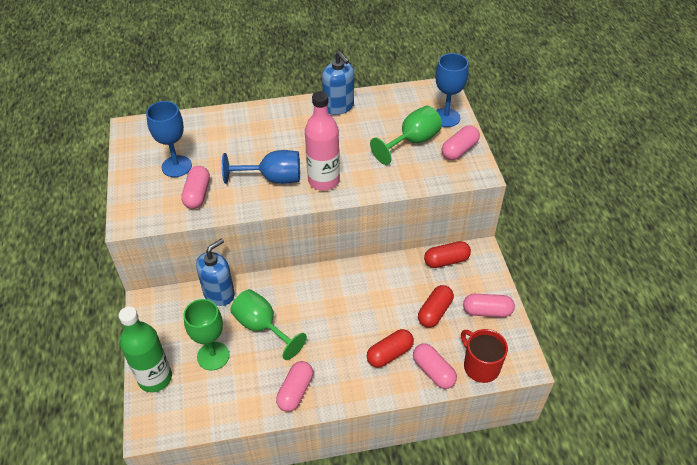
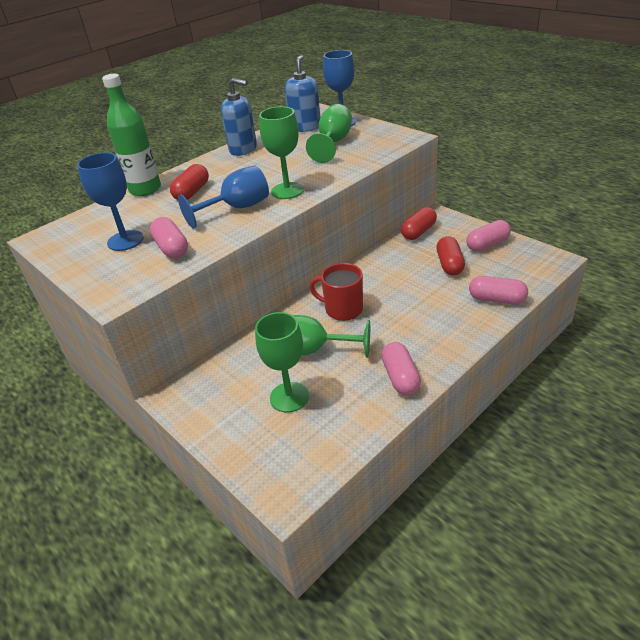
camera: 30 degrees left, 10 degrees down
green bottle [119,307,172,392] -> green bottle moved to [102,74,161,196]
blue soap dispenser [196,238,235,306] -> blue soap dispenser moved to [285,55,320,132]
pink bottle [305,91,340,191] -> green goblet [259,106,304,199]
red capsule [367,329,414,368] -> red capsule moved to [170,164,209,200]
pink capsule [442,125,480,160] -> none
red mug [461,329,508,383] -> red mug moved to [309,263,363,321]

